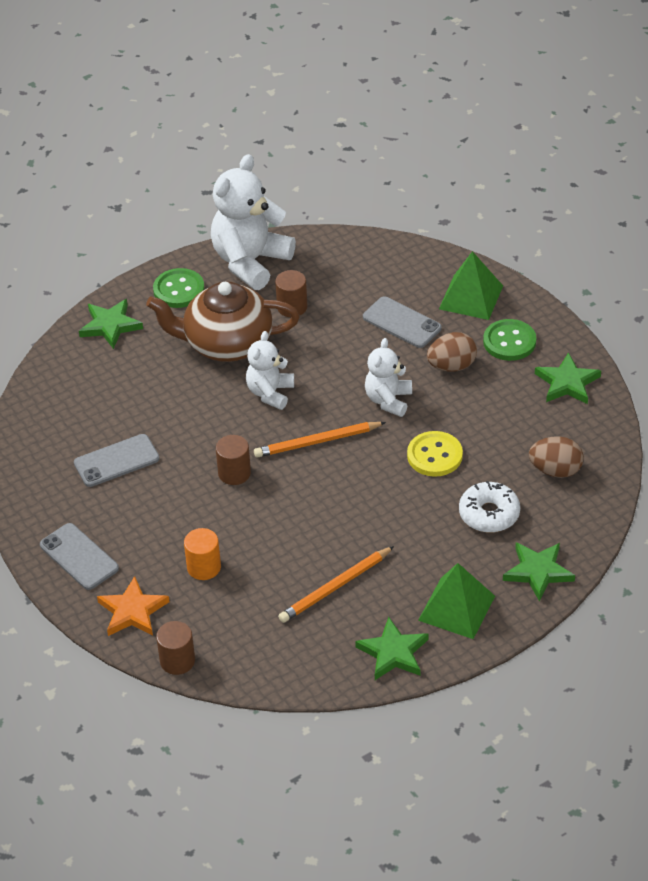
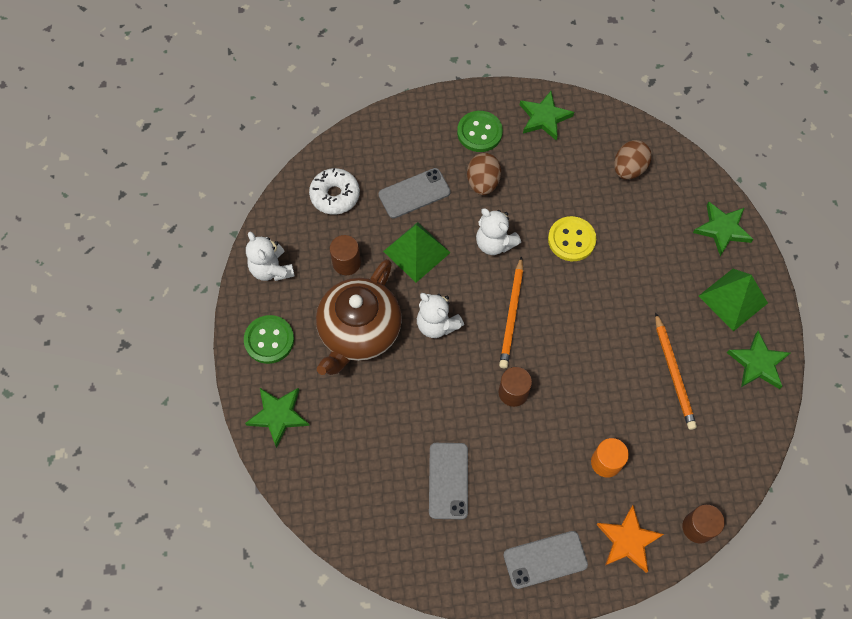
camera: 65 degrees left, 20 degrees up
white teddy bear [211,154,296,290] -> white teddy bear [246,232,295,281], size x0.57
green pyramid [439,251,503,320] -> green pyramid moved to [383,222,451,282]
white donut [459,481,520,533] -> white donut moved to [309,168,360,215]

